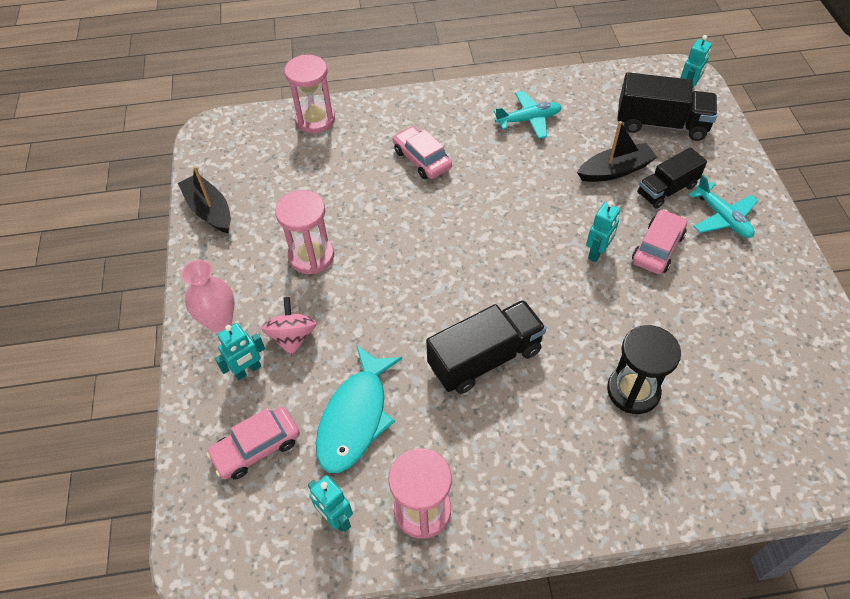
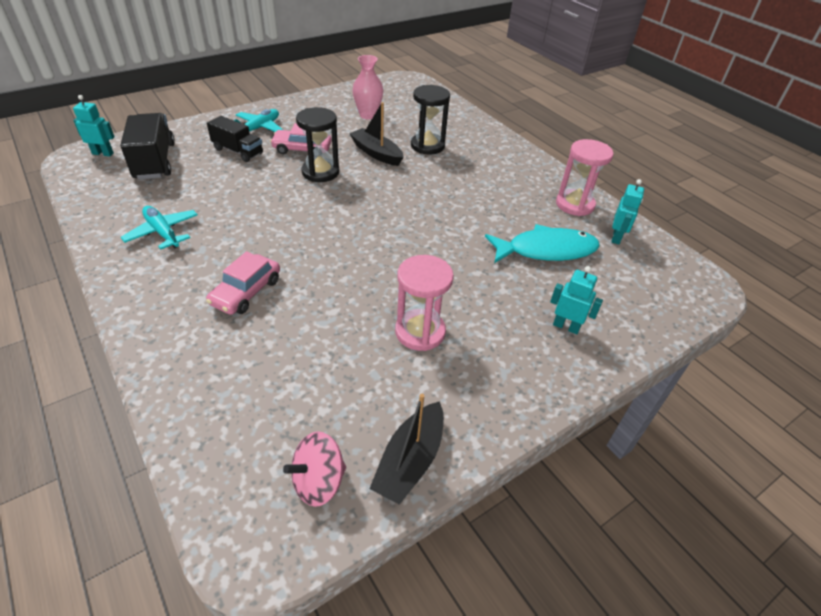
camera: 120 degrees left, 10 degrees down
pink vase [181,260,234,332] -> pink vase moved to [352,55,383,120]
pink car [206,407,300,480] -> none
pink spinning top [261,297,317,356] -> pink spinning top moved to [283,431,346,507]
pink hourglass [284,55,335,133] -> none
black truck [426,300,546,394] -> none
black boat [577,121,657,182] -> black boat moved to [349,102,404,166]
turquoise robot [586,201,620,262] -> black hourglass [296,107,339,182]

